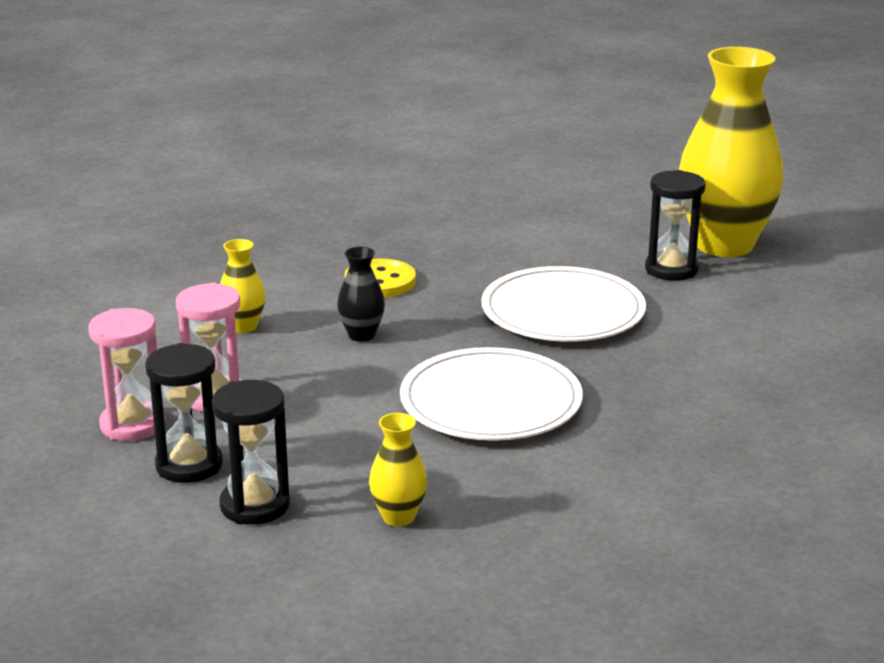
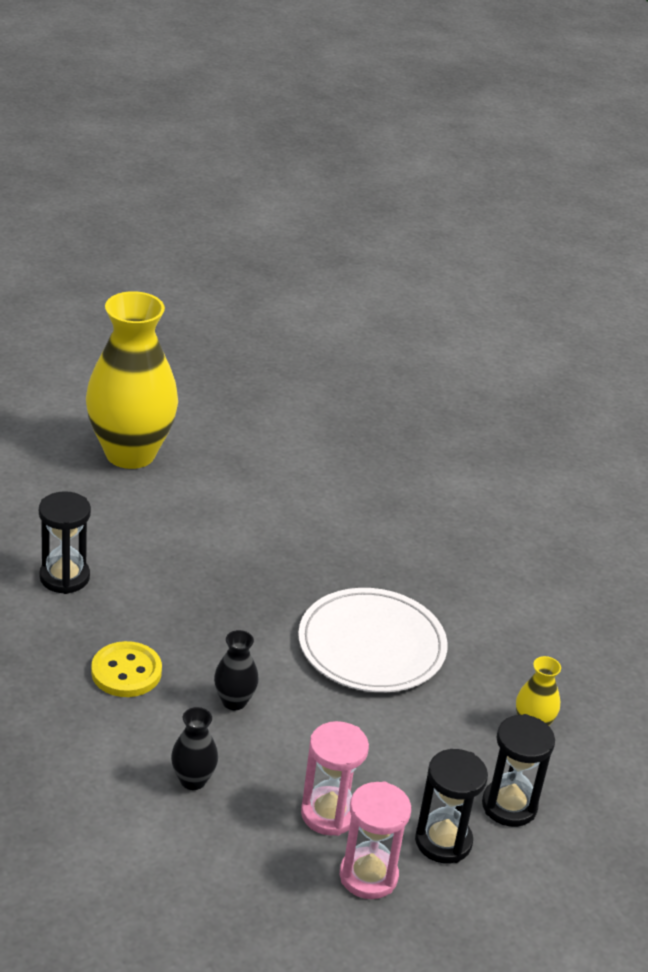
camera: 85 degrees left, 10 degrees up
yellow vase [220,239,266,333] -> black vase [171,707,218,790]
white plate [481,266,646,342] -> none
black hourglass [645,170,706,281] -> black hourglass moved to [39,491,91,594]

